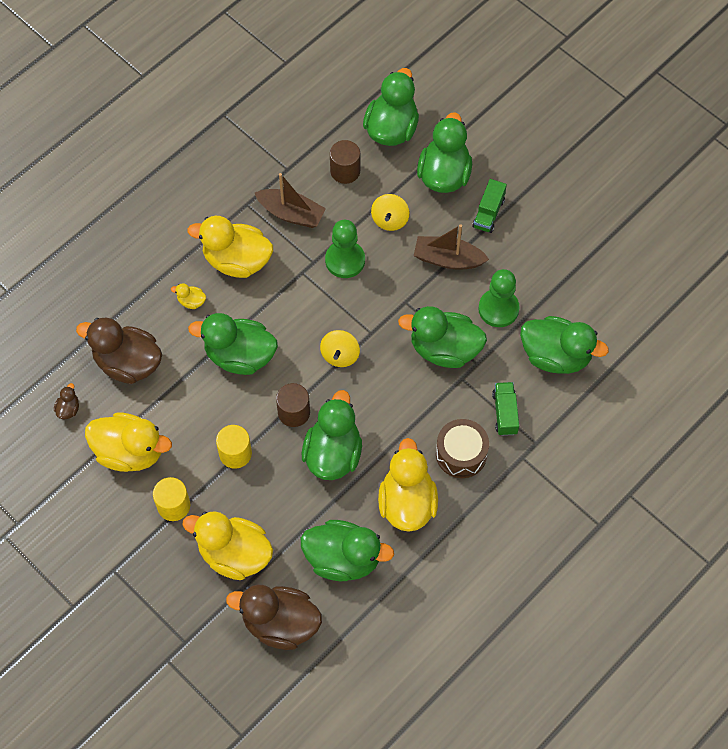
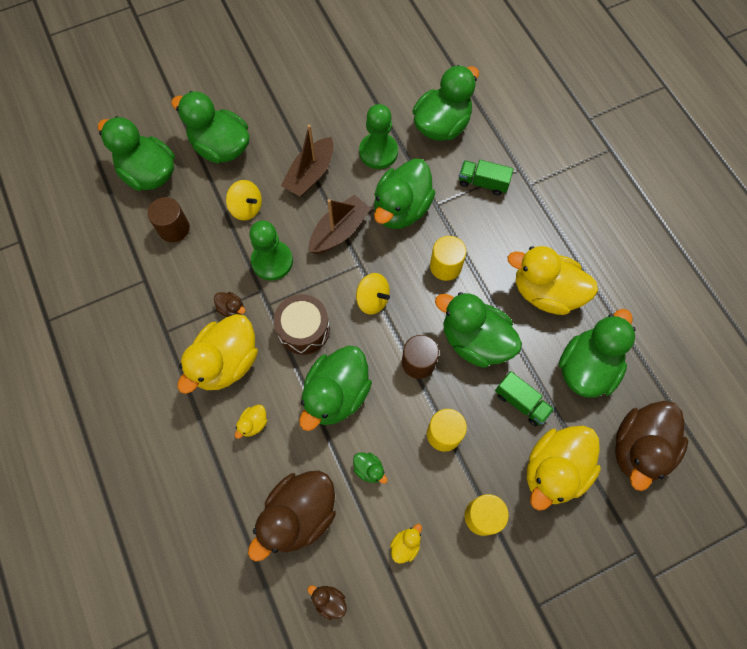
camera: 70 degrees left, 5 degrees up
yellow duck [85,412,172,472] -> yellow duck [390,524,422,564], size x0.42
brown boat [255,173,326,228] -> brown boat moved to [309,195,371,254]
brown drum [436,419,489,478] -> brown drum moved to [274,294,330,355]
green truck [472,179,507,233] -> green truck moved to [495,371,554,426]
none -> brown duck [214,292,246,317]
none -> green duck [353,452,388,484]
none -> yellow cylinder [430,236,466,281]

